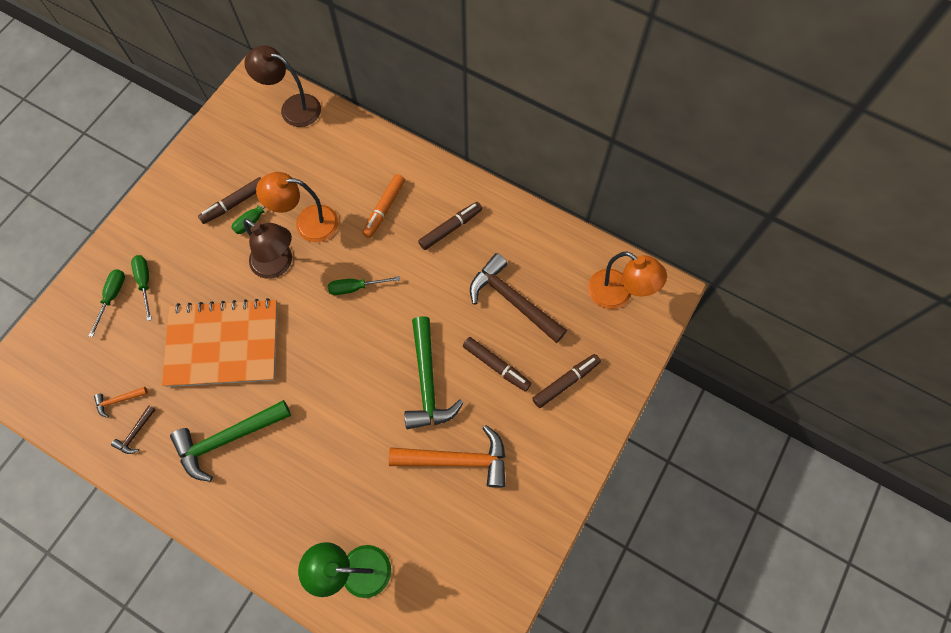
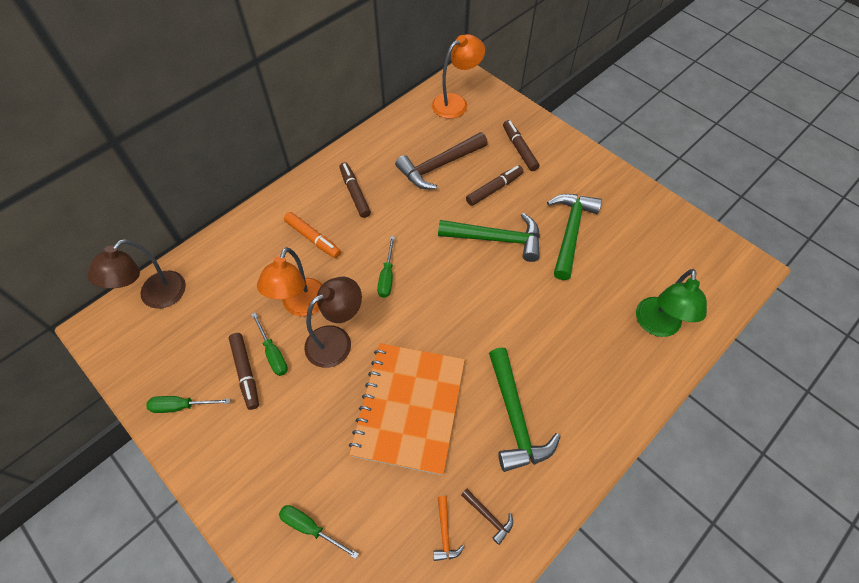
camera: 75 degrees left, 10 degrees down
green screwdriver [131,255,152,321] -> green screwdriver moved to [146,396,230,413]
orange hammer [389,425,506,488] -> green hammer [547,194,602,280]

